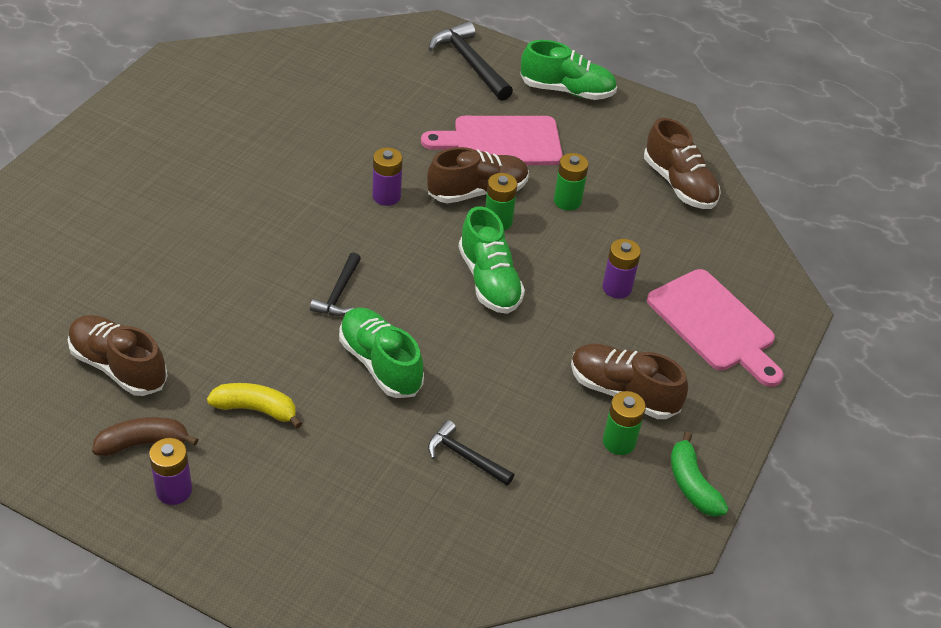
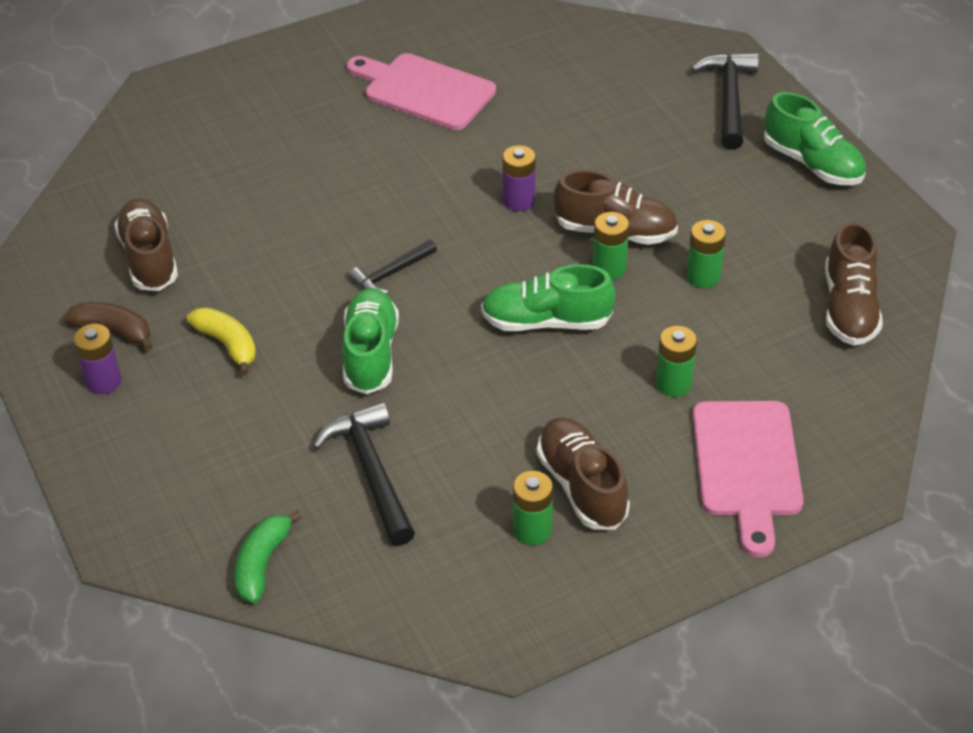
camera: 40 degrees right, 0 degrees up
pink cutting board [421,116,563,165] -> pink cutting board moved to [347,53,496,130]
black hammer [428,420,514,486] -> black hammer [313,402,415,546], size x1.65
green shoe [459,206,525,314] -> green shoe turned 75 degrees clockwise [481,264,615,331]
purple battery [602,239,641,299] -> green battery [656,326,697,397]
green banana [671,432,729,517] -> green banana moved to [234,510,302,603]

